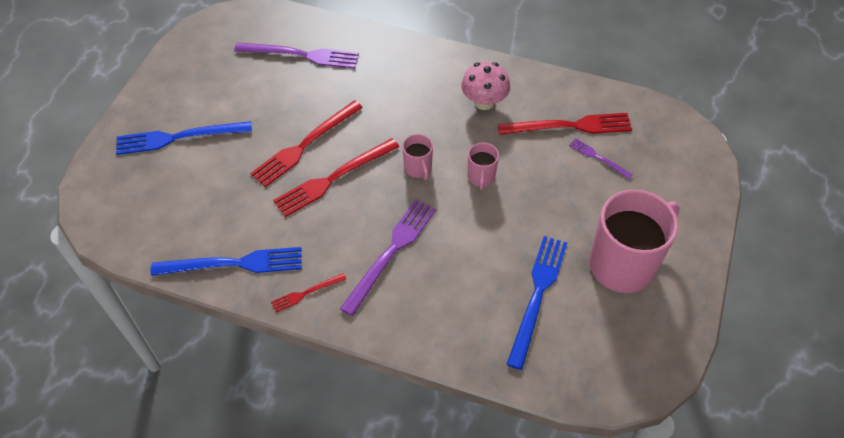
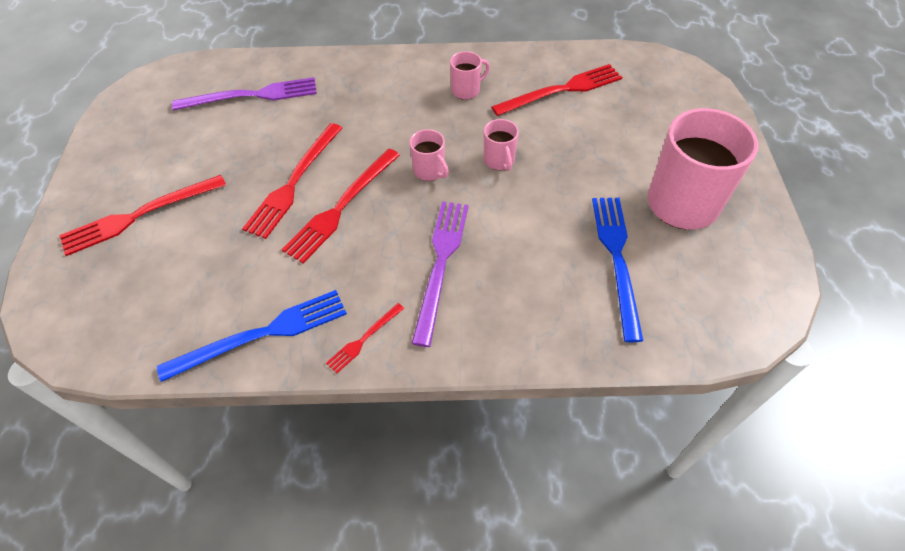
camera: 20 degrees left, 0 degrees up
blue fork [116,121,252,155] -> red fork [59,175,226,256]
pink mushroom [461,62,510,110] -> pink mug [450,51,490,100]
purple fork [569,138,633,179] -> none

